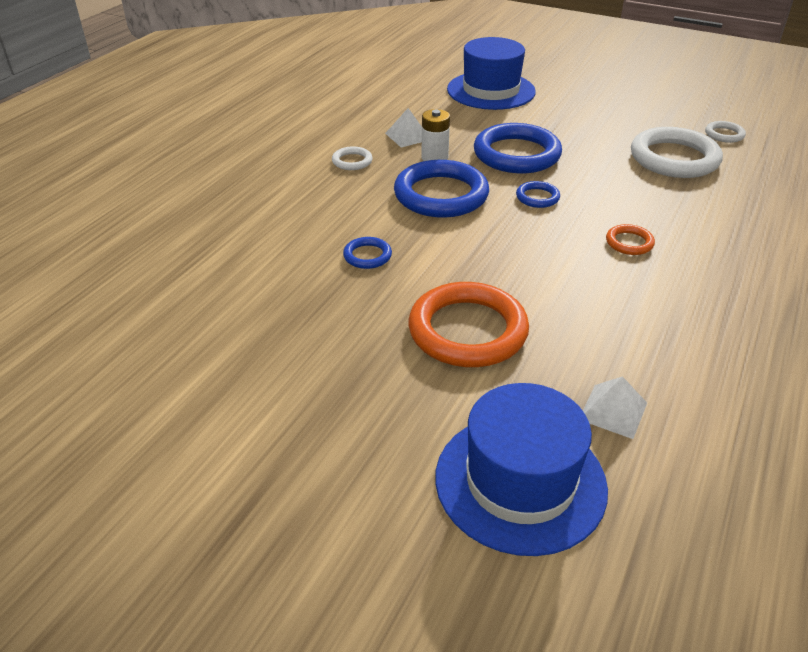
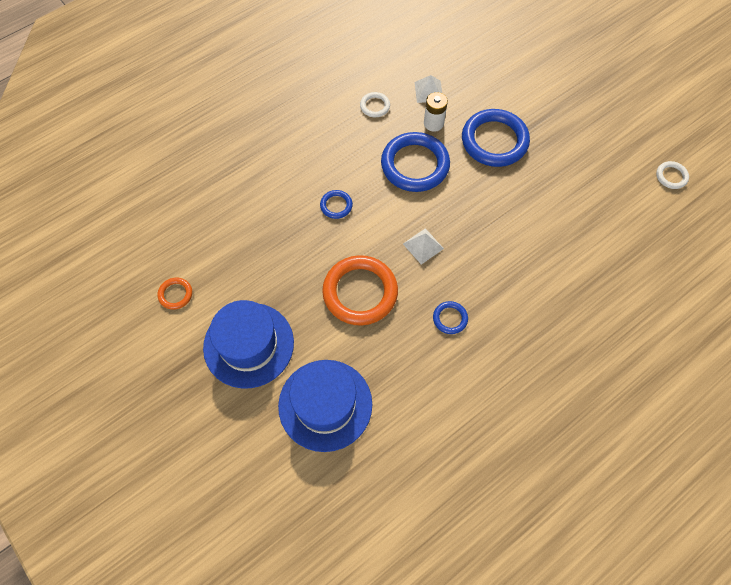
camera: 25 degrees right, 25 degrees up
blue hat [447,37,536,110] -> blue hat moved to [203,300,294,388]
blue ring [516,181,560,208] -> blue ring moved to [433,301,468,334]
white pyramid [583,376,647,439] -> white pyramid moved to [403,228,444,265]
orange ring [606,224,655,255] -> orange ring moved to [158,277,192,310]
white ring [631,127,723,178] -> none

